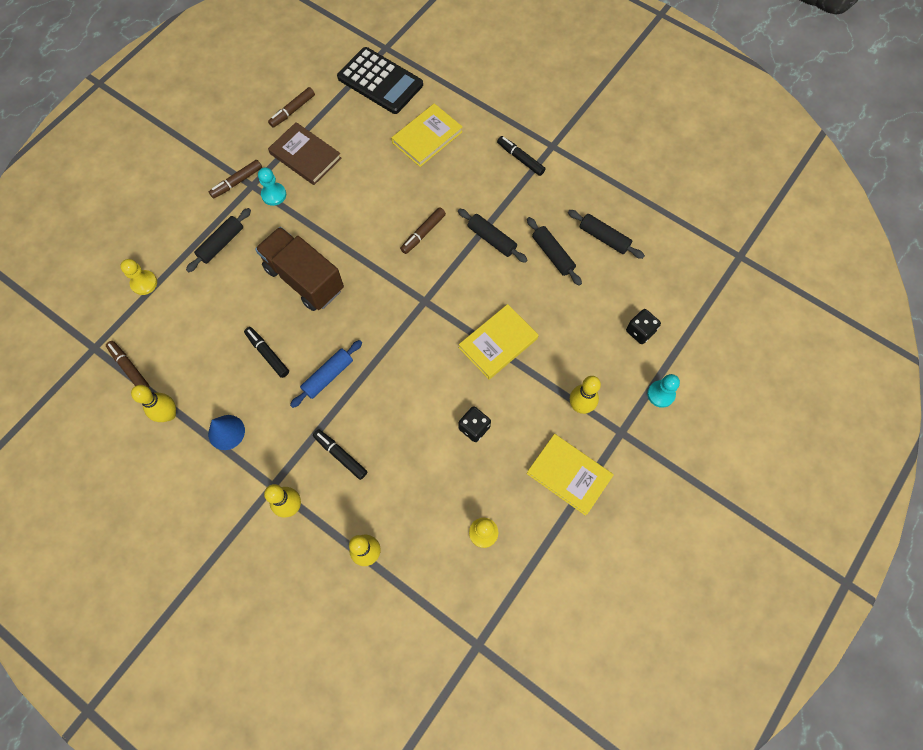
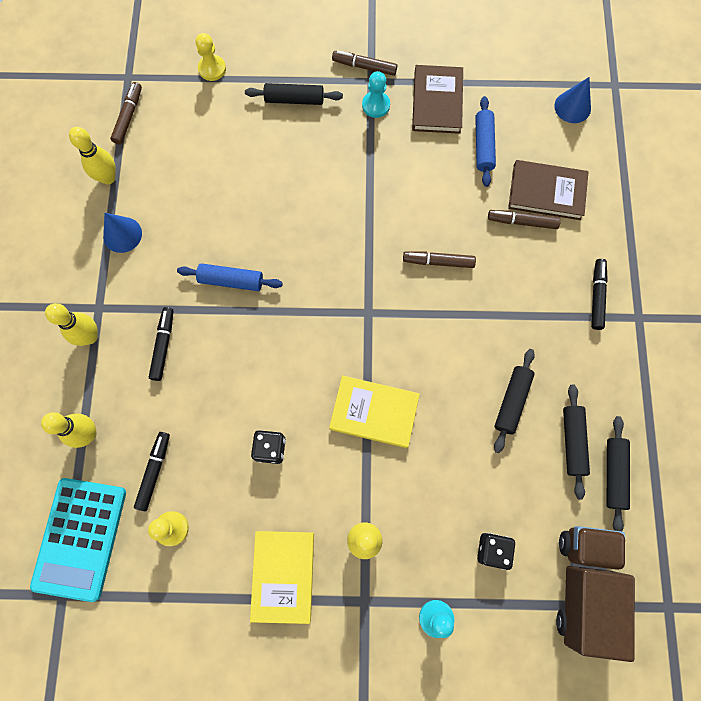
camera: 55 degrees right, 5 degrees up
black marker [244,327,289,378] -> black marker moved to [134,432,170,511]
brown truck [255,227,344,311] -> brown truck moved to [556,526,635,662]
brown marker [268,87,315,128] -> brown marker moved to [488,210,561,229]
black calculator [337,47,423,114] -> blue cone [554,77,591,123]
yellow book [391,103,462,167] -> brown book [508,160,589,220]
black rolling pin [458,209,527,263] -> black rolling pin moved to [607,416,630,531]
none -> turquoise calculator [30,478,126,602]
none -> blue rolling pin [475,96,496,187]

